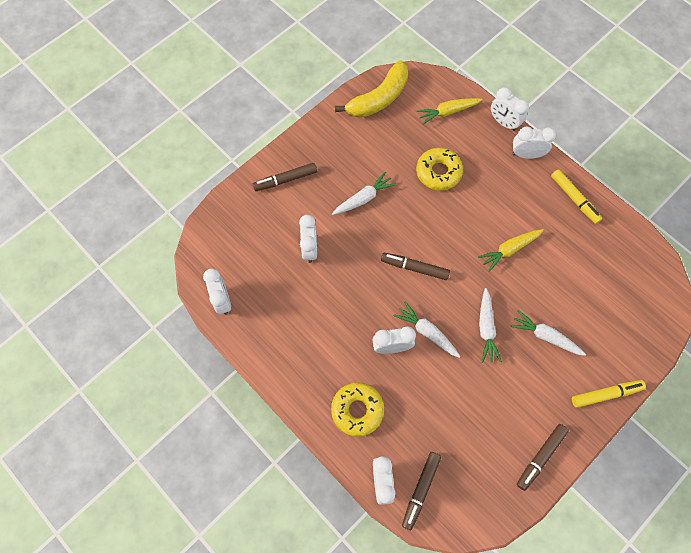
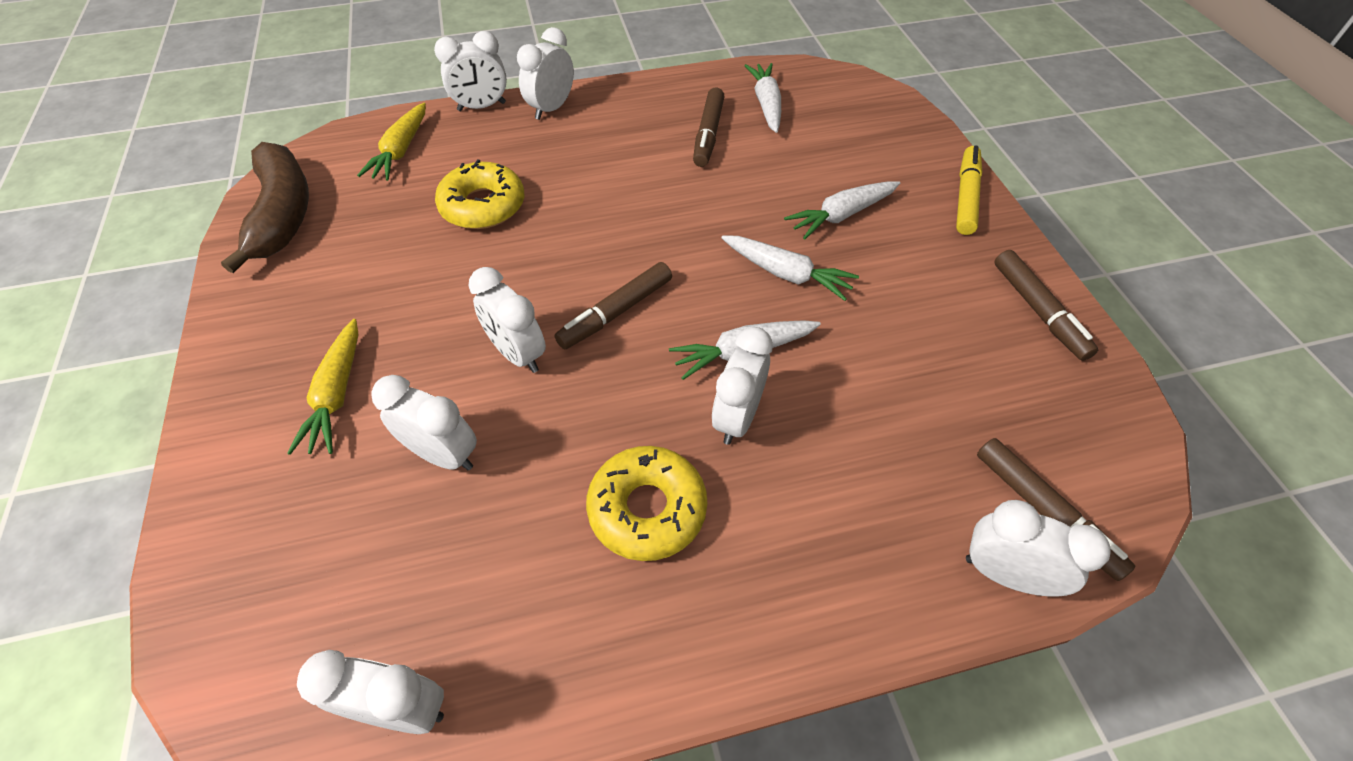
camera: 60 degrees left, 15 degrees down
brown marker [253,163,317,191] -> brown marker moved to [693,87,725,167]
yellow donut [331,382,384,437] -> yellow donut moved to [586,446,707,561]
white carrot [332,171,396,215] -> white carrot moved to [744,63,781,133]
yellow banana [335,60,408,118] -> brown banana [221,142,309,273]
yellow carrot [478,229,544,272] -> yellow carrot moved to [287,319,358,455]
yellow marker [551,169,602,224] -> none
none -> white clock [469,267,546,373]

